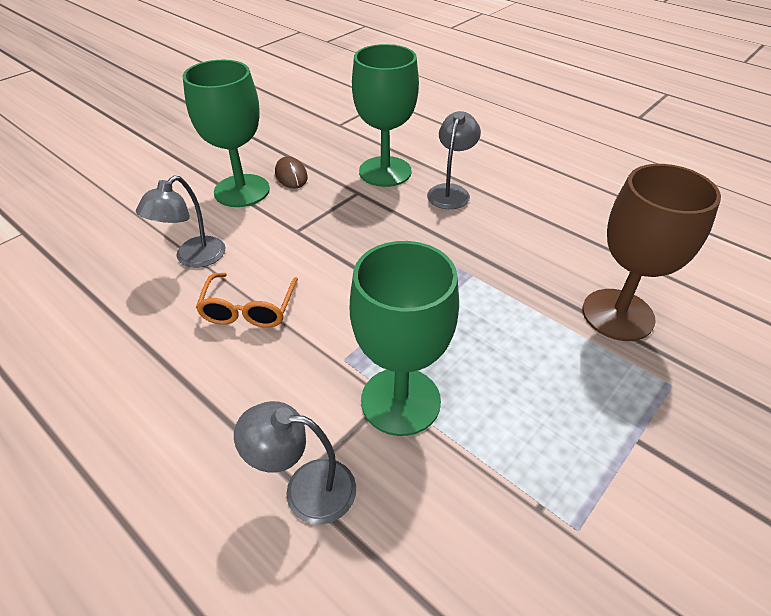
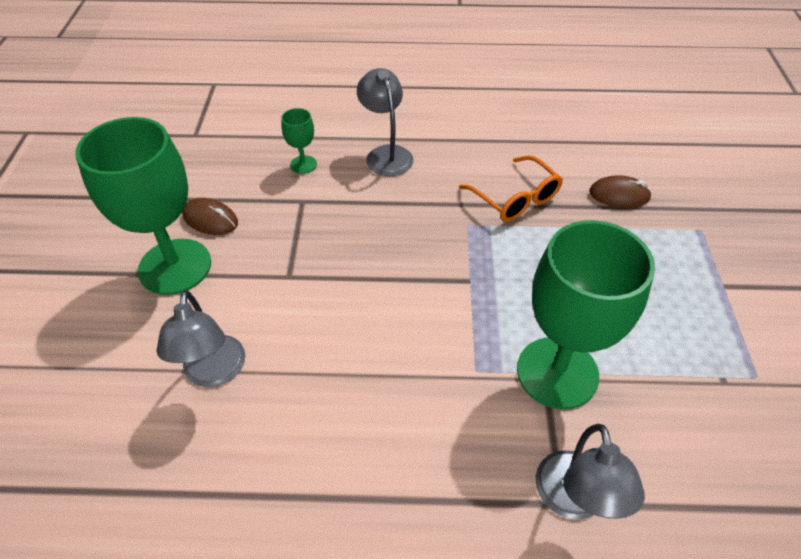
camera: 40 degrees left, 5 degrees up
orange glasses [196,273,298,328] -> orange glasses moved to [459,155,563,222]
grey lamp [234,401,356,524] -> grey lamp turned 60 degrees counterclockwise [536,424,645,520]
green goblet [352,44,419,187] -> green goblet [281,108,317,174], size x0.43
brown goblet [583,164,721,341] -> brown mouse [589,175,652,208]

